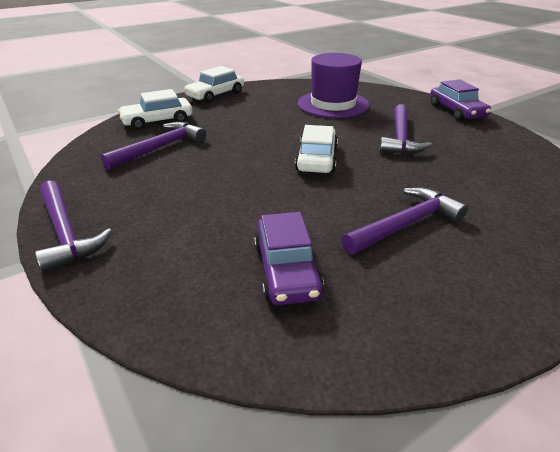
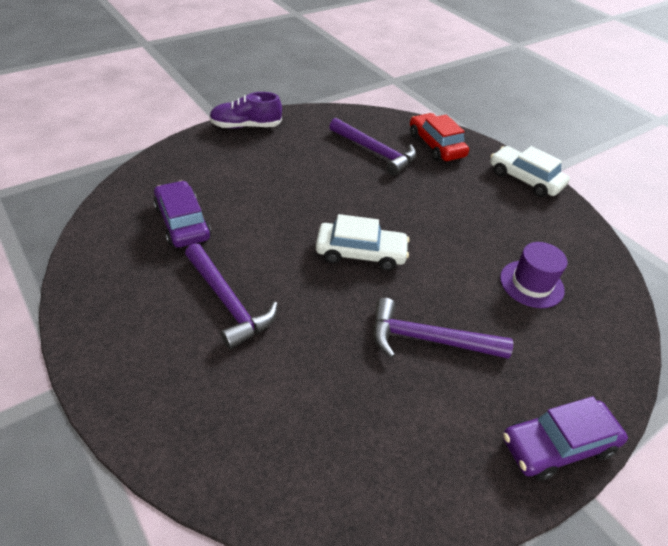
camera: 85 degrees right, 10 degrees up
purple hammer [35,180,112,273] -> purple shoe [209,92,282,129]
white car [118,89,193,130] -> red car [410,113,469,161]
purple car [254,212,324,305] -> purple car turned 75 degrees clockwise [153,181,211,248]
purple hat [297,53,369,118] -> purple hat [500,242,567,308], size x0.61

